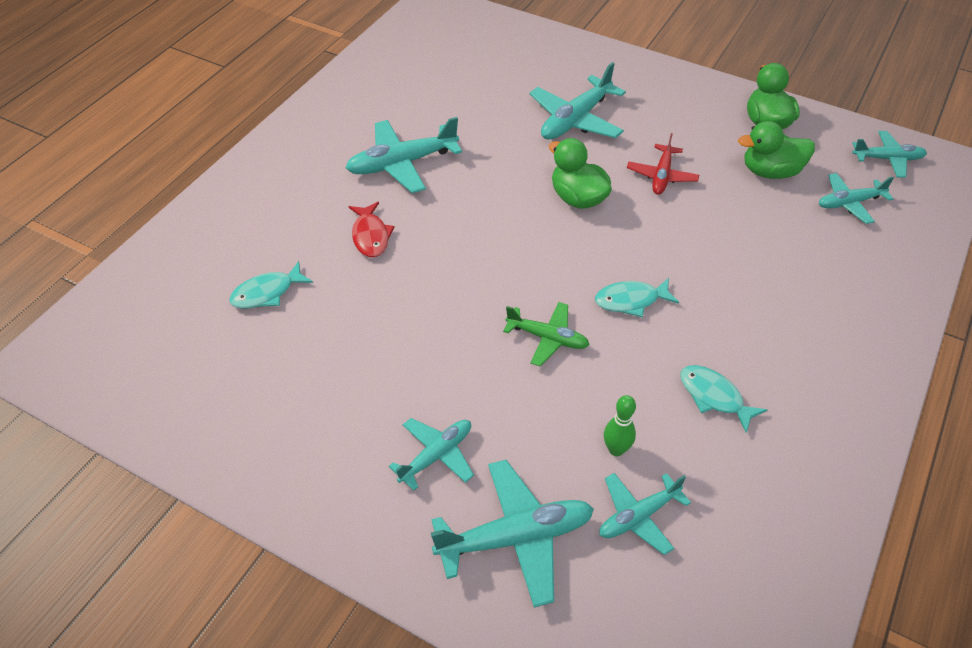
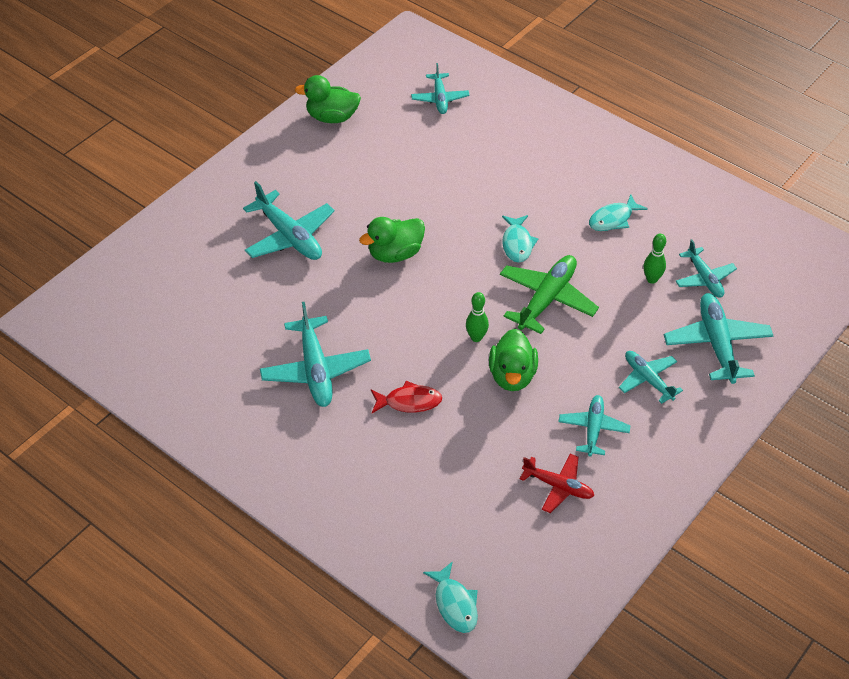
camera: 80 degrees left, 0 degrees up
turquoise fish [229,261,313,309] -> turquoise fish moved to [423,561,478,633]
green plane [503,302,590,367] -> green plane [500,255,599,334], size x1.60
red plane [627,133,699,195] -> red plane moved to [520,454,594,513]
green duck [738,121,815,179] -> green duck moved to [489,329,538,391]
turquoise plane [852,131,927,178] -> turquoise plane moved to [558,395,631,457]
none -> green bowling pin [466,292,489,342]

